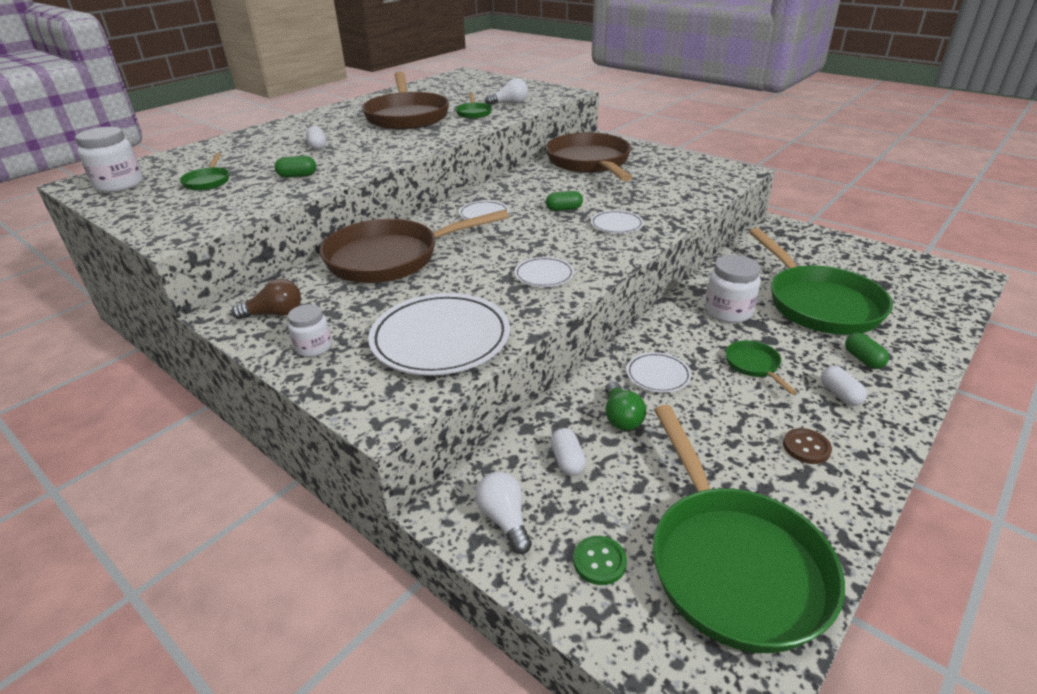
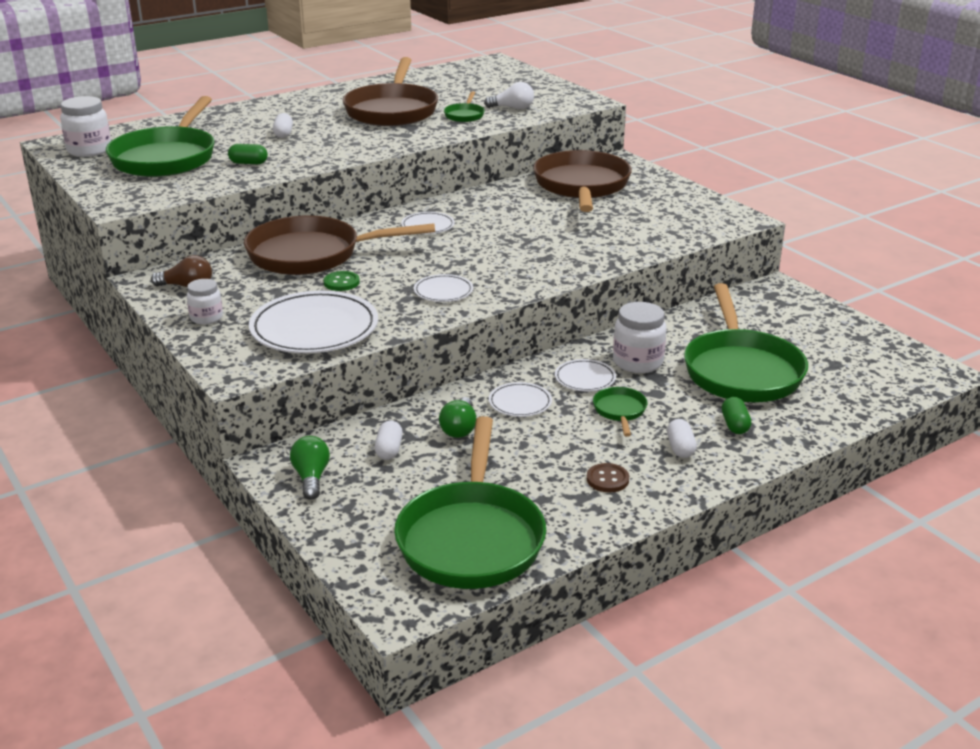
camera: 15 degrees right, 5 degrees down
green pan [180,153,229,191] -> green pan [106,96,215,177], size x2.33
white light bulb [476,472,532,554] -> green light bulb [290,436,330,500]
green capsule [546,191,583,211] -> none
green button [573,536,627,585] -> green button moved to [324,271,360,291]
white plate [591,210,644,234] -> white plate moved to [555,359,616,391]

